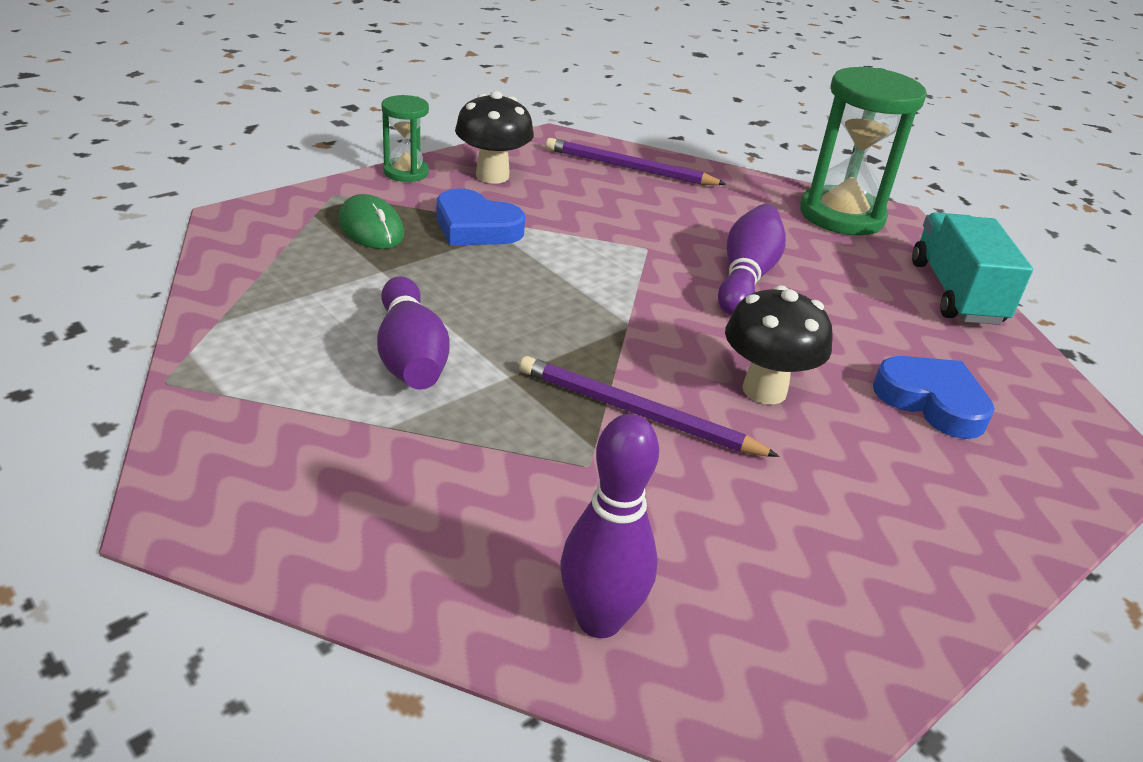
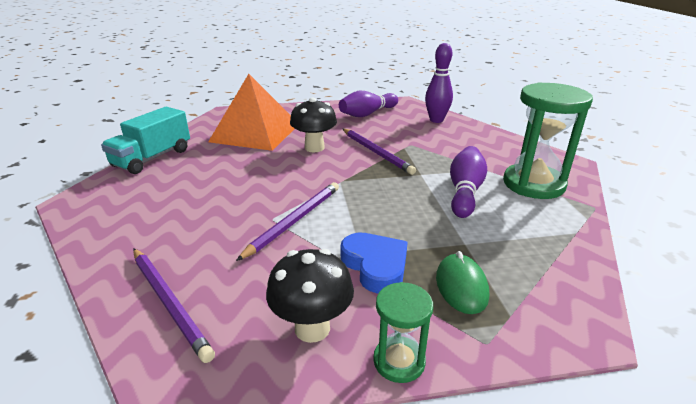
camera: 145 degrees left, 5 degrees down
purple bowling pin [718,204,786,315] -> purple bowling pin moved to [339,91,398,117]
green hourglass [800,67,927,235] -> green hourglass moved to [503,82,593,199]
blue heart [873,356,995,439] -> orange pyramid [208,74,295,151]
none -> purple pencil [236,182,339,261]

